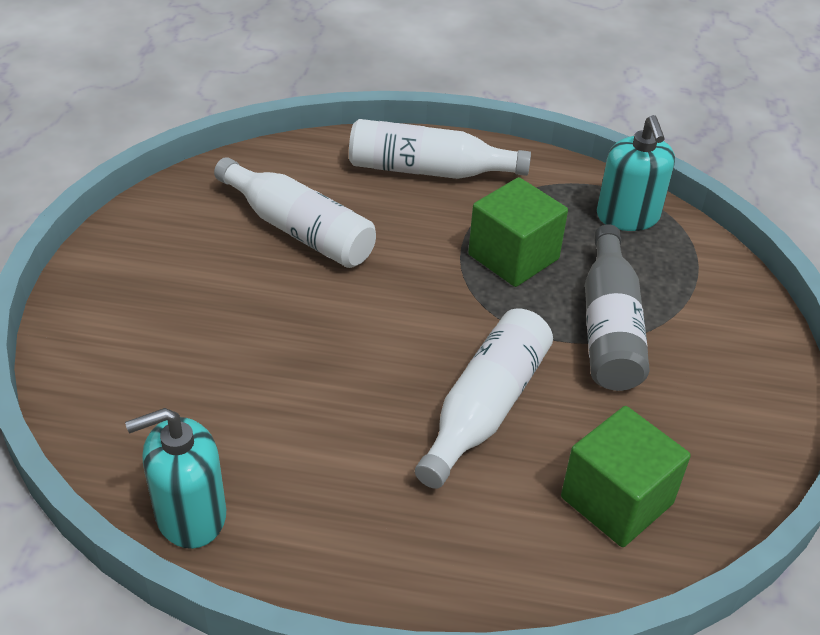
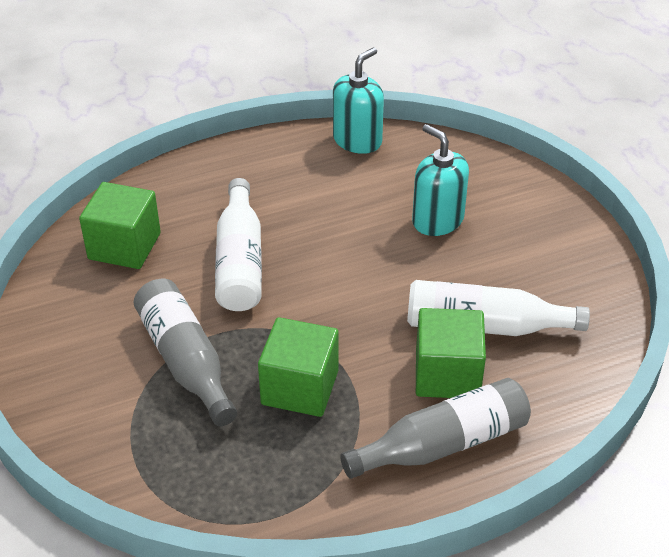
camera: 150 degrees right, 0 degrees up
white bottle [349,119,531,179] -> grey bottle [340,378,531,479]
turquoise soap dispenser [597,115,675,231] -> turquoise soap dispenser moved to [412,124,469,236]
none -> green cube [416,308,486,398]

